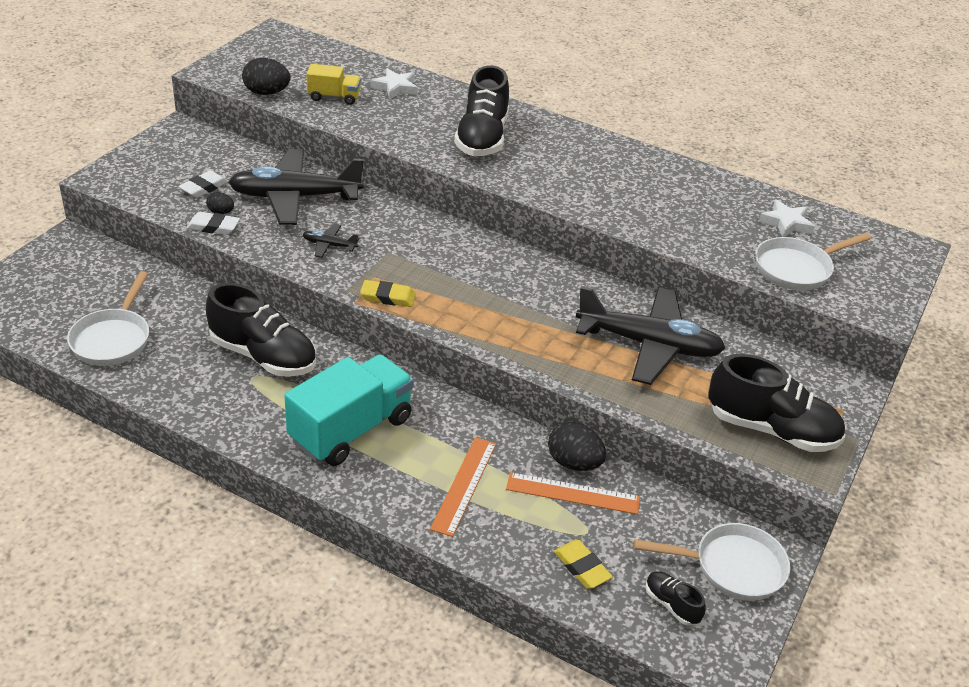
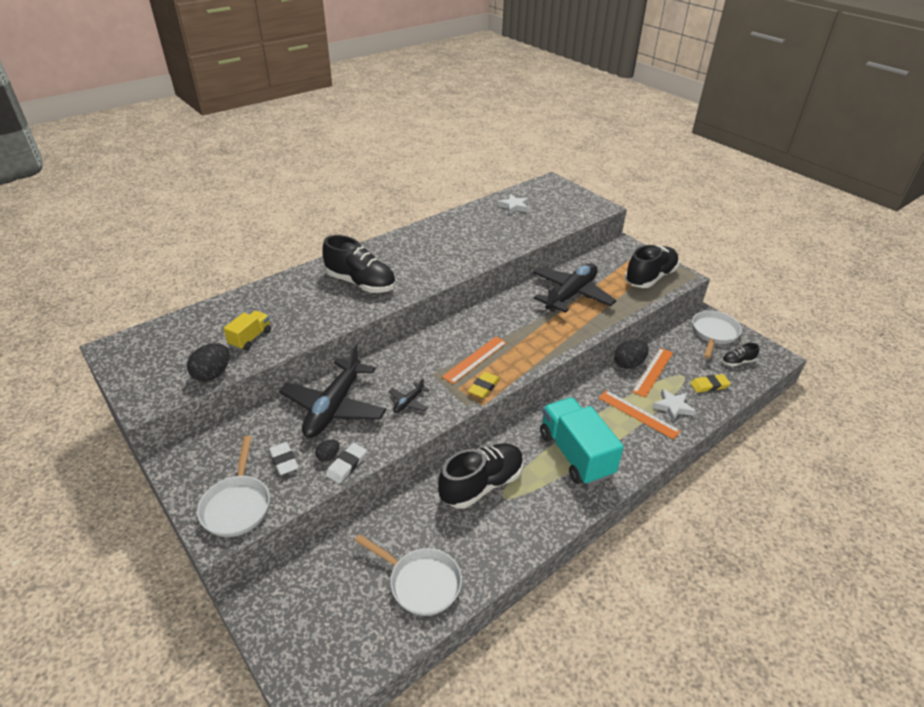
camera: 65 degrees left, 0 degrees up
white star [371,68,418,99] -> white star moved to [652,389,695,422]
white pan [755,233,871,291] -> white pan moved to [197,436,270,537]
none -> orange ruler [442,337,507,384]

